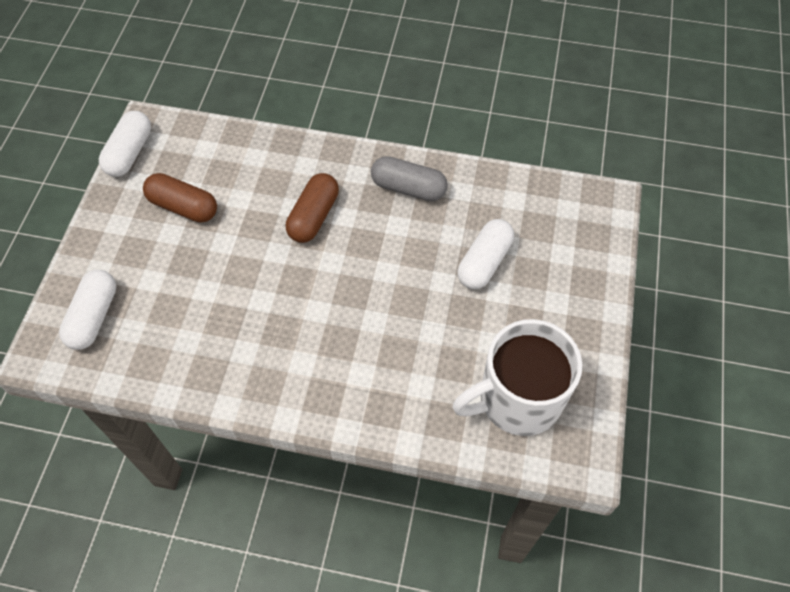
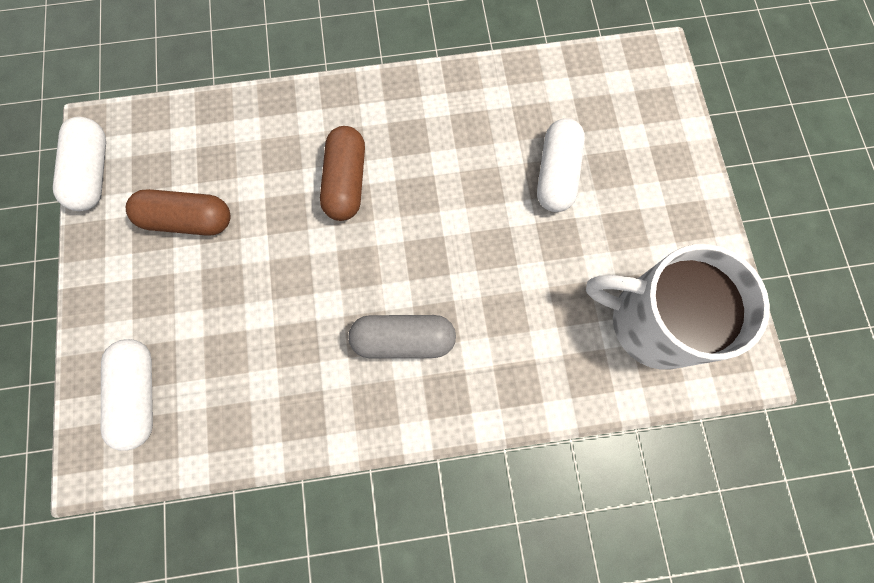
camera: 20 degrees left, 15 degrees up
grey capsule [371,156,448,201] -> grey capsule moved to [349,315,456,358]
white mug [452,319,582,436] -> white mug turned 60 degrees clockwise [586,244,770,370]

